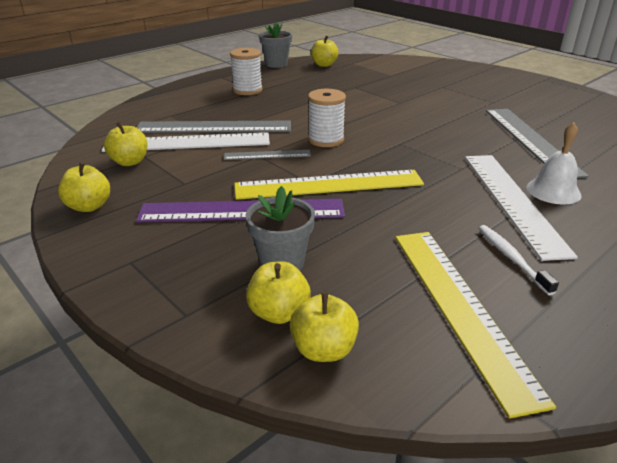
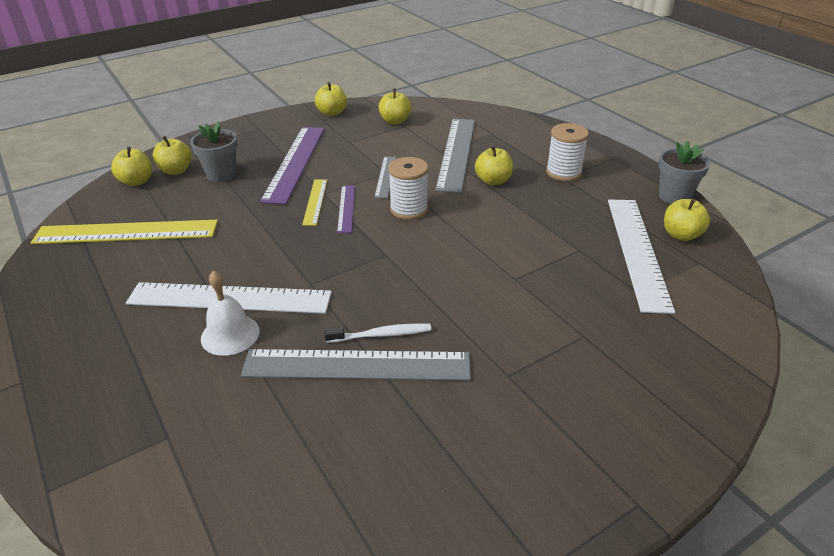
camera: 100 degrees right, 5 degrees up
white ruler [102,132,270,152] -> white ruler moved to [608,199,675,314]
yellow ruler [234,170,424,200] -> yellow ruler [302,179,327,226], size x0.51
white toothbrush [479,225,559,295] -> white toothbrush moved to [324,323,431,343]
none -> purple ruler [337,185,355,233]
none -> yellow apple [475,145,513,185]

